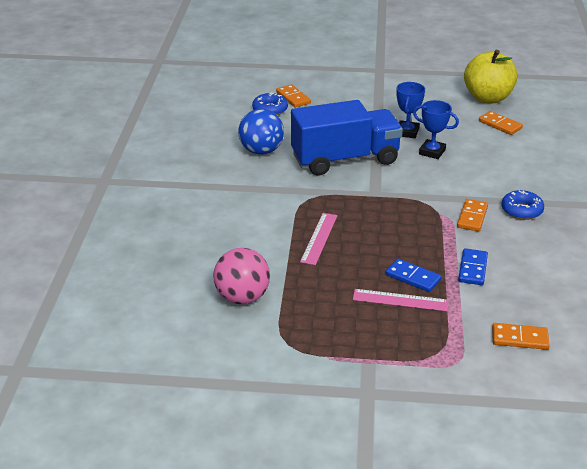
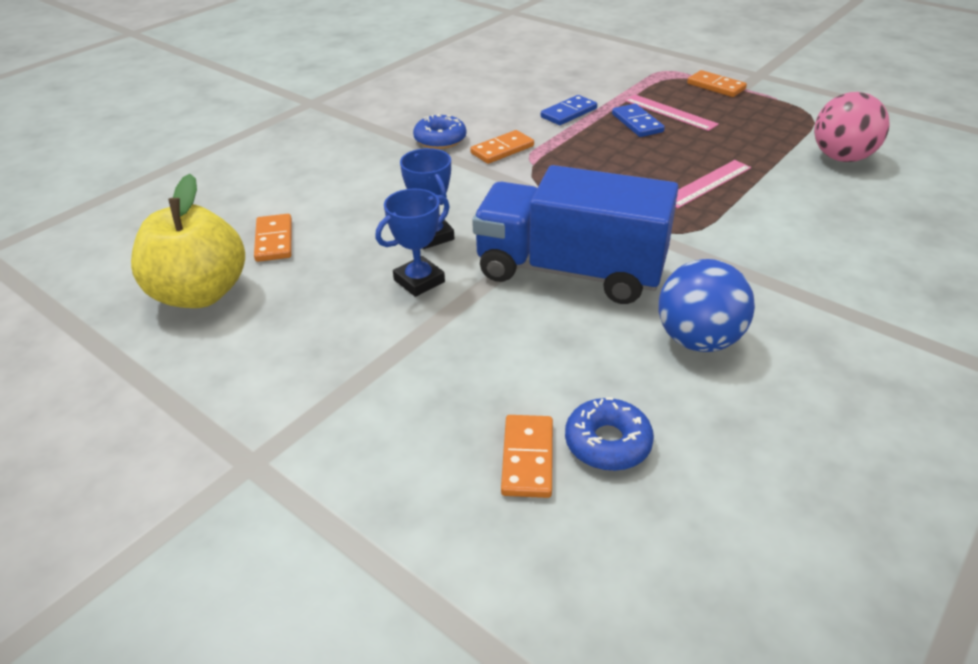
camera: 145 degrees left, 5 degrees up
orange domino [492,323,550,350] -> orange domino moved to [687,70,747,97]

